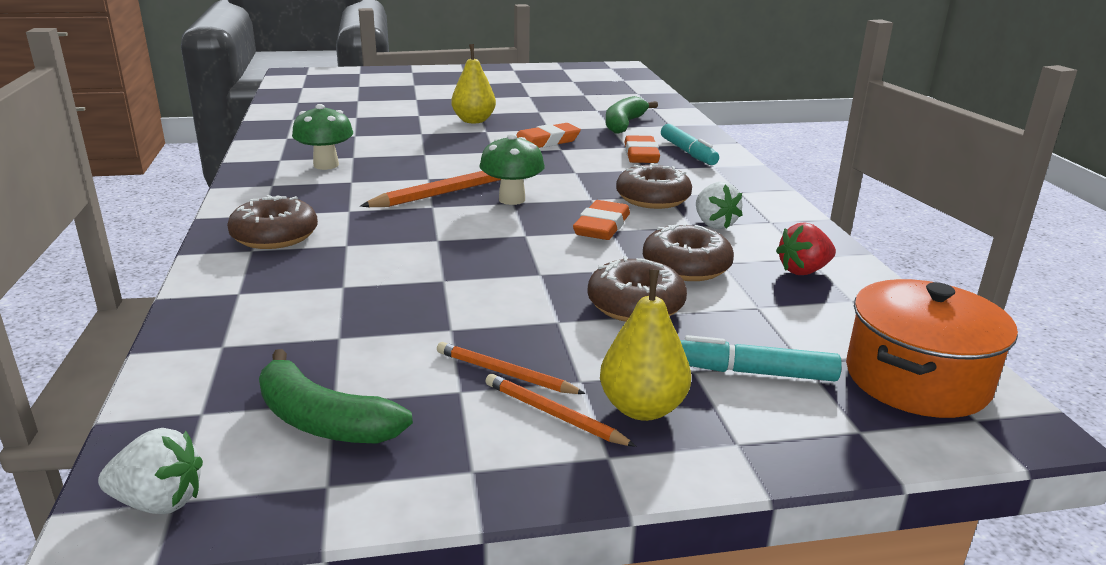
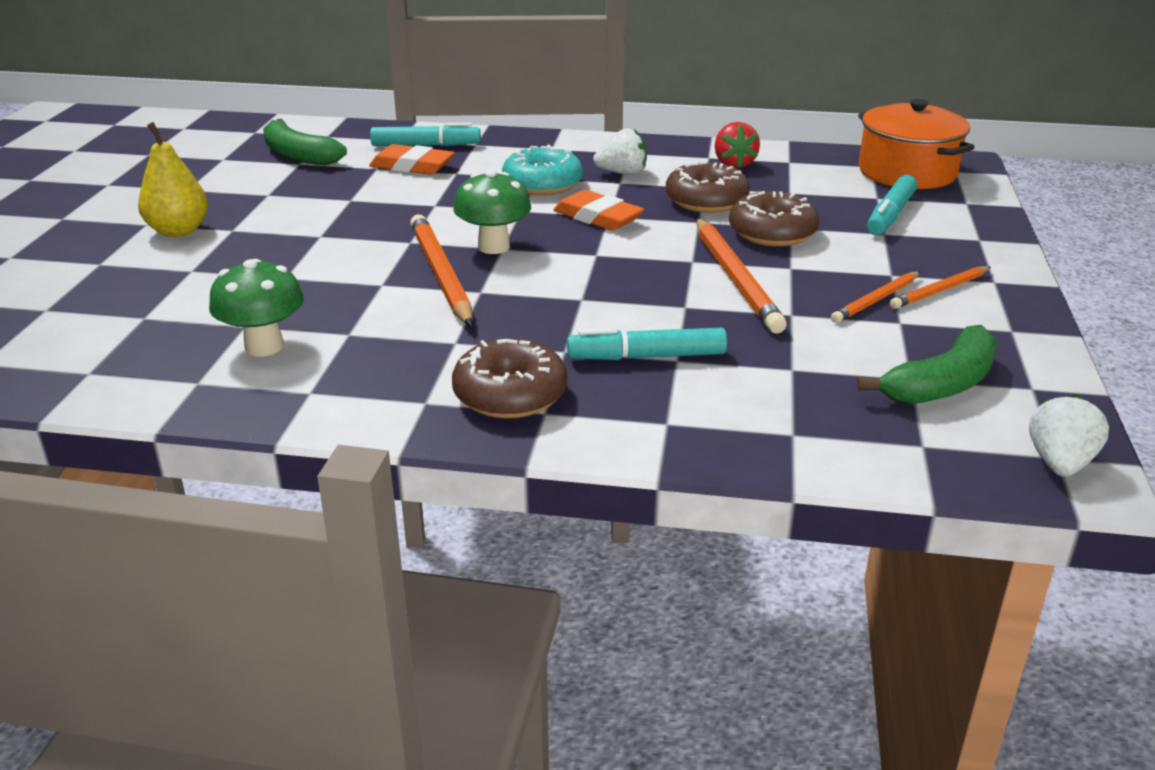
camera: 70 degrees left, 5 degrees up
orange eraser [516,123,581,148] -> none
yellow pear [600,269,691,421] -> none
brown donut [616,163,692,209] -> turquoise donut [502,145,583,195]
none -> turquoise marker [567,328,727,360]
none -> orange pencil [696,218,787,334]

